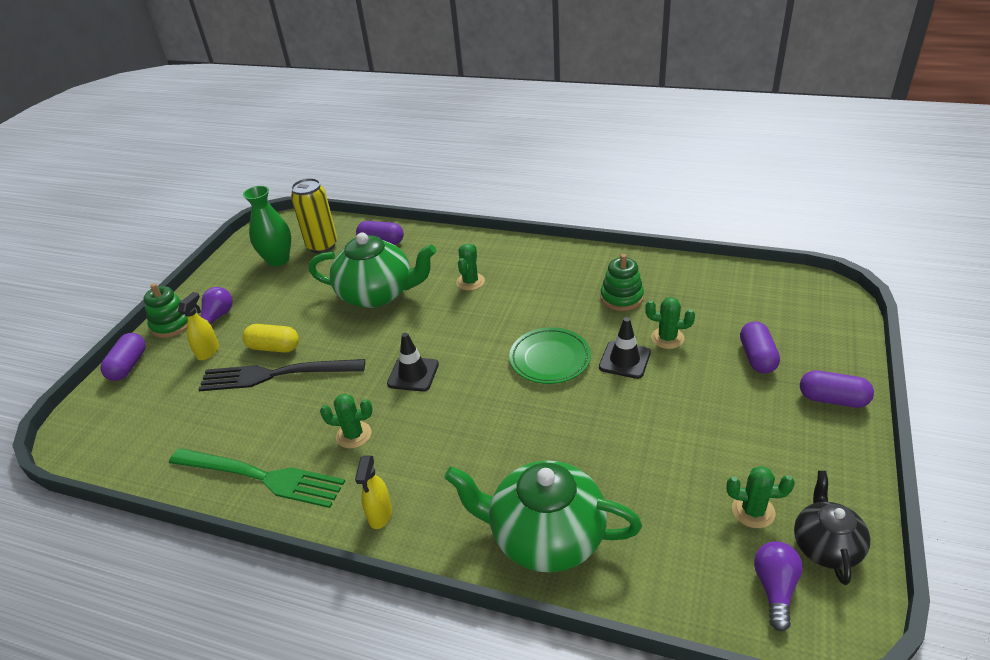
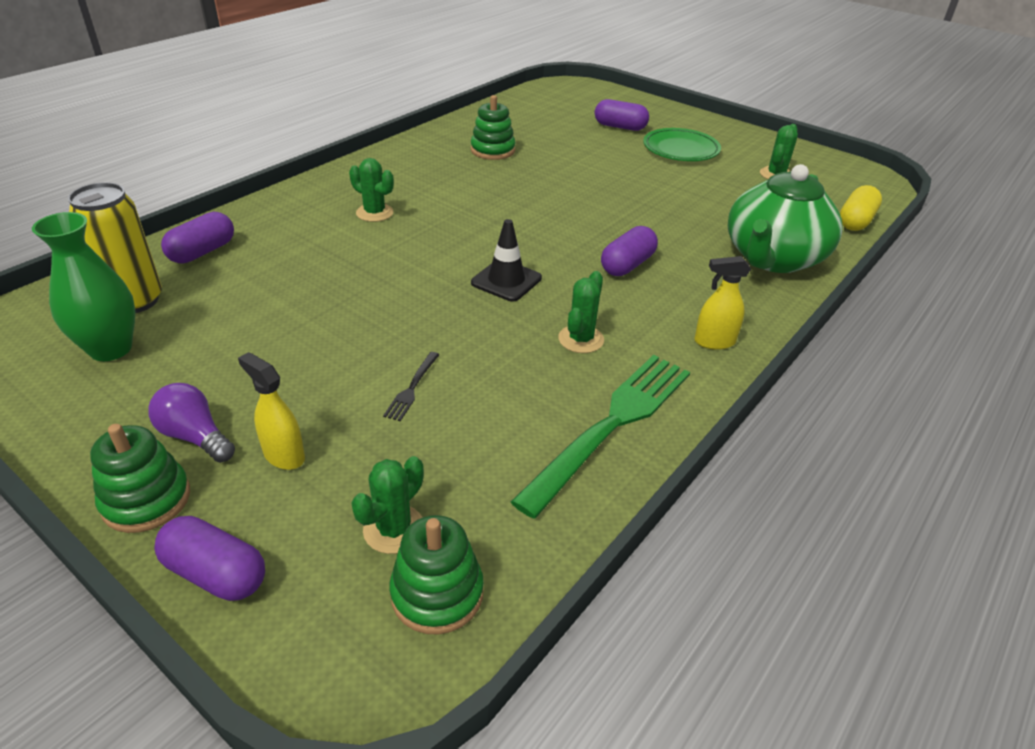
camera: 75 degrees left, 0 degrees up
black fork [198,359,365,391] -> black fork [383,352,439,421], size x0.41
yellow capsule [243,324,299,353] -> yellow capsule moved to [840,185,882,231]
green teapot [308,233,436,308] -> none
yellow spray bottle [355,455,392,529] -> yellow spray bottle turned 150 degrees clockwise [694,256,751,350]
green plate [509,327,591,384] -> green plate moved to [643,128,721,161]
black traffic cone [599,317,651,379] -> none
green cactus [645,297,695,349] -> green cactus moved to [351,456,424,554]
purple light bulb [754,541,803,632] -> none
black teapot [794,471,870,585] -> none
purple capsule [800,370,874,408] -> purple capsule moved to [601,226,658,276]
none -> green stacking toy [389,515,484,635]

